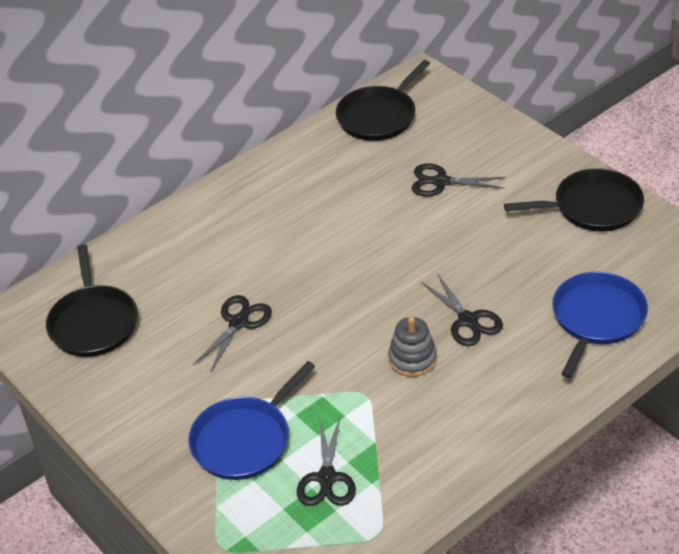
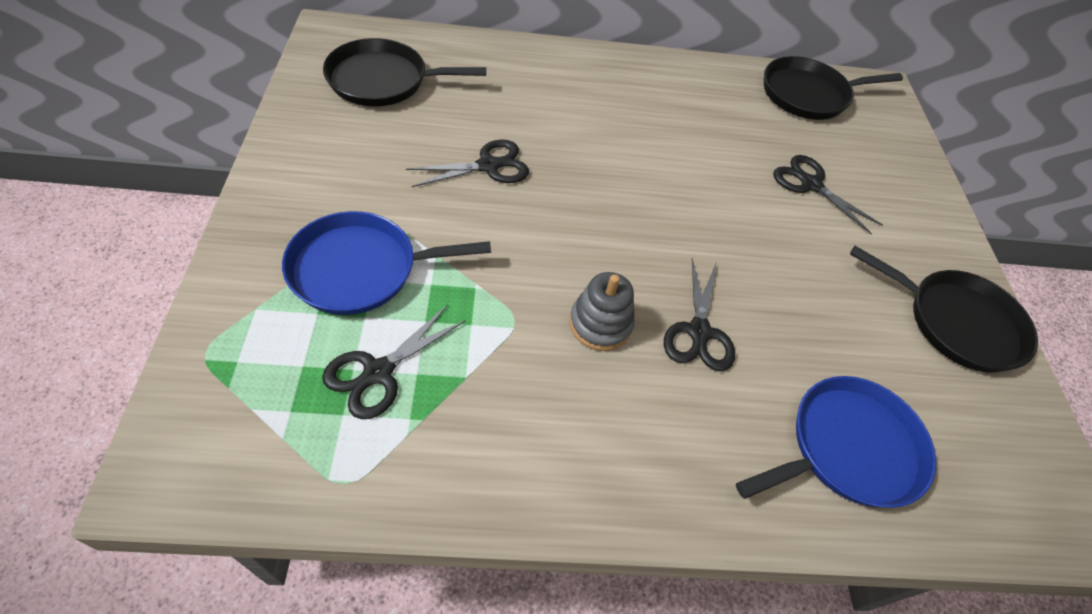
camera: 30 degrees right, 10 degrees up
black pan [46,244,138,357] -> black pan turned 60 degrees clockwise [323,38,486,106]

